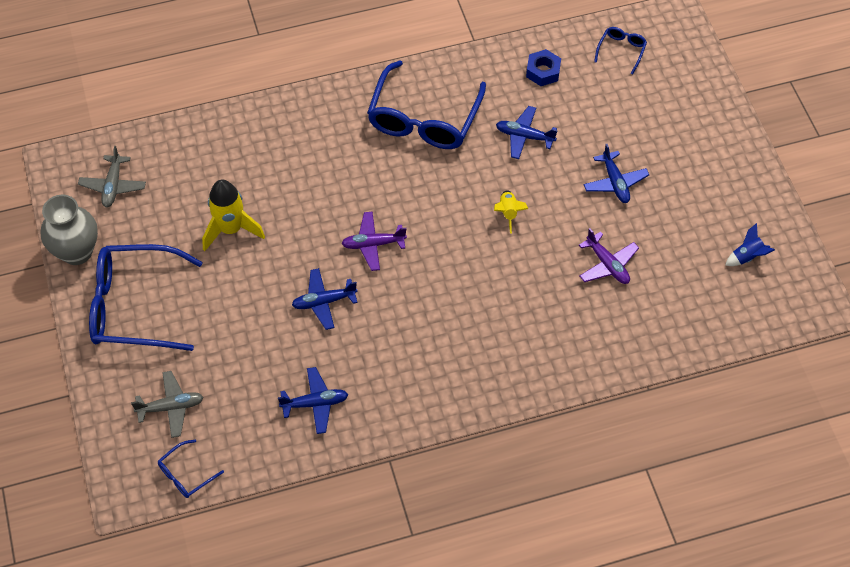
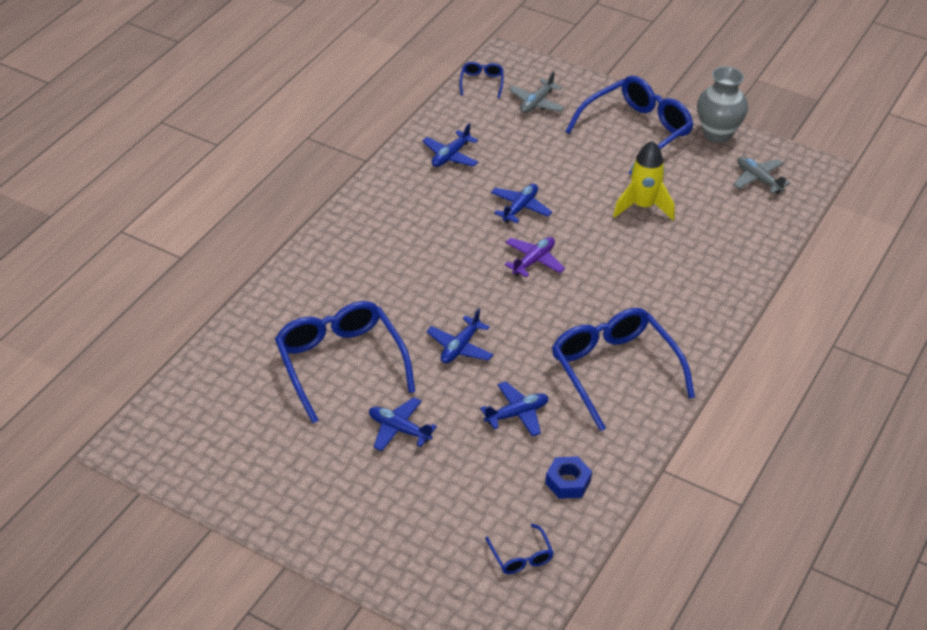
camera: 135 degrees right, 15 degrees down
yellow rocket [494,190,528,233] -> blue plane [426,308,494,364]
purple plane [579,228,639,284] -> blue glasses [275,301,415,423]
blue rocket [725,223,775,266] -> none

